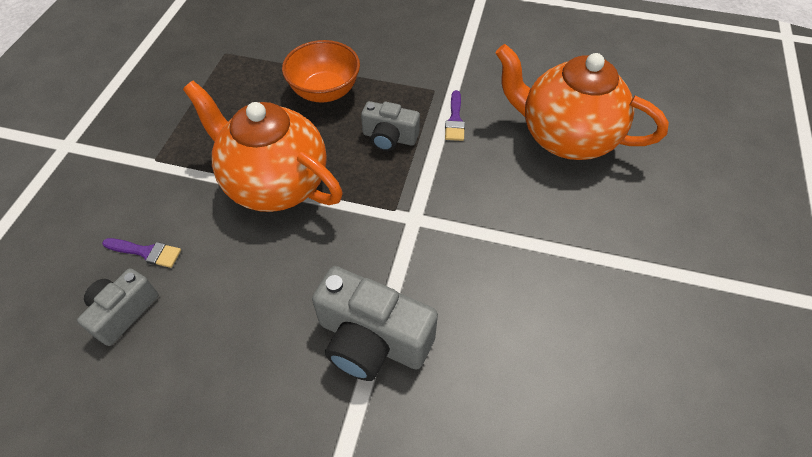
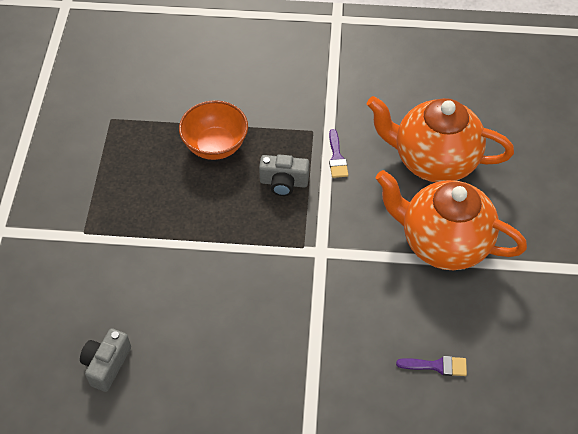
camera: 10 degrees left, 0 degrees up
purple brush [102,238,181,268] -> purple brush moved to [396,356,467,376]
orange teapot [183,81,342,212] -> orange teapot moved to [376,170,527,270]
grey camera [312,266,438,381] -> none

